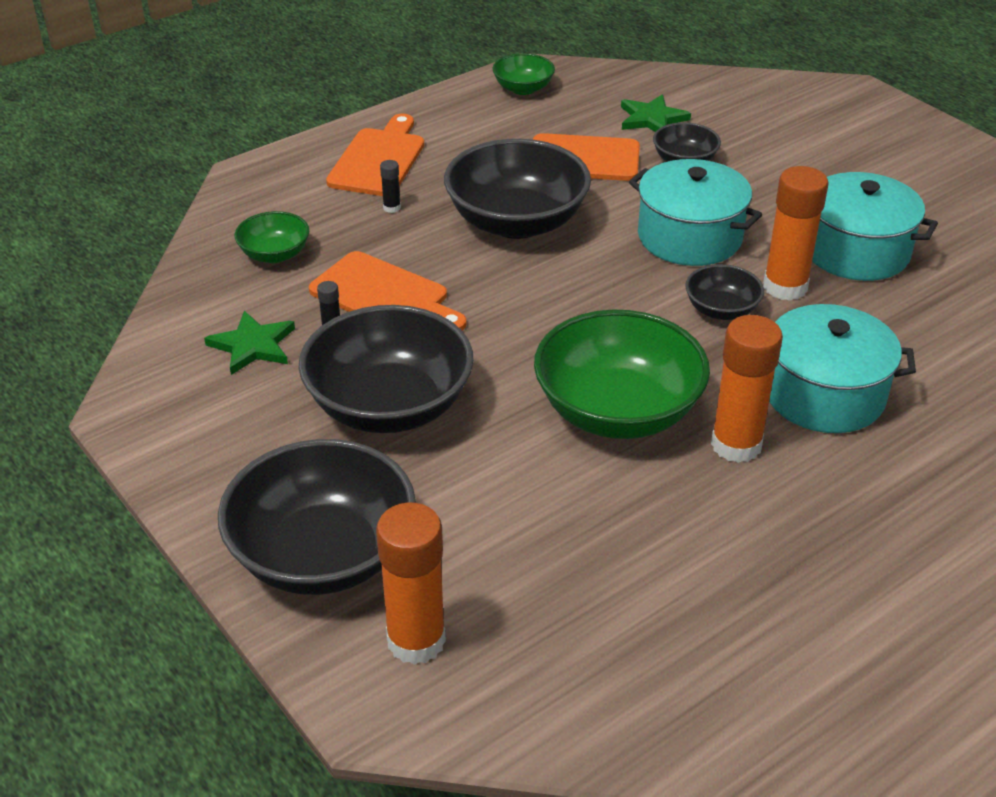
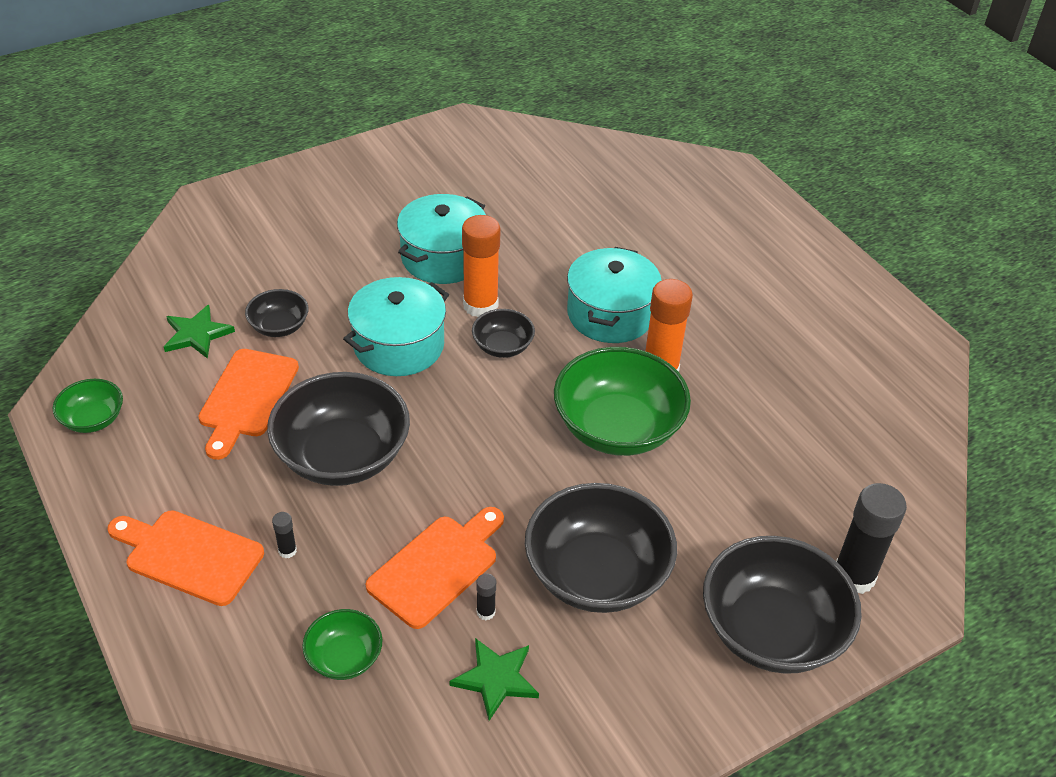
camera: 85 degrees left, 5 degrees up
orange glue stick [376,503,446,665] -> black glue stick [836,483,907,594]

